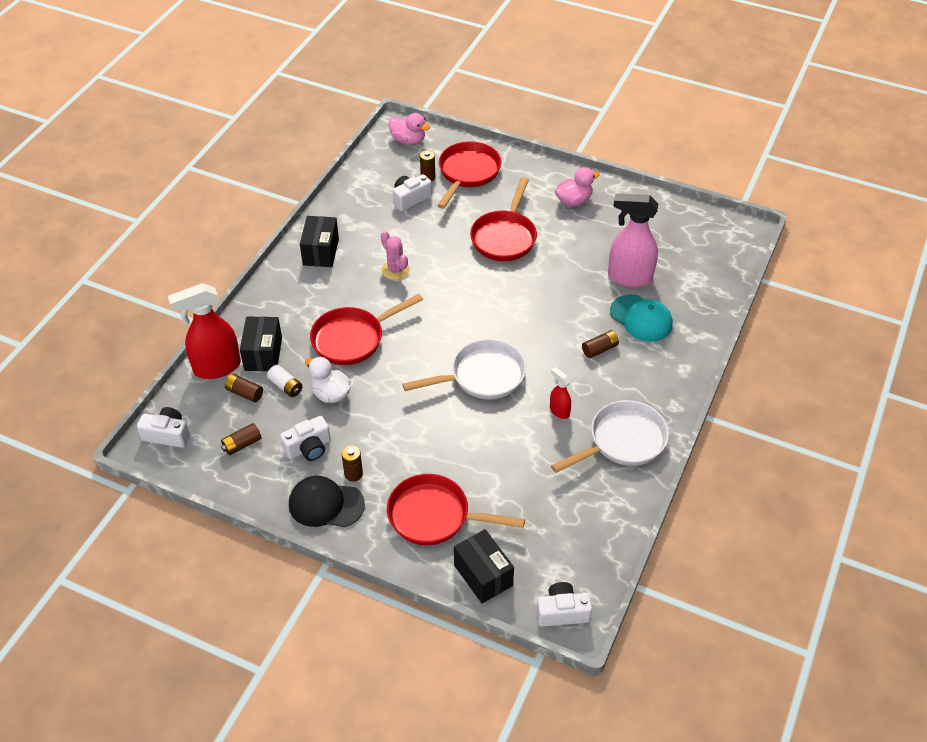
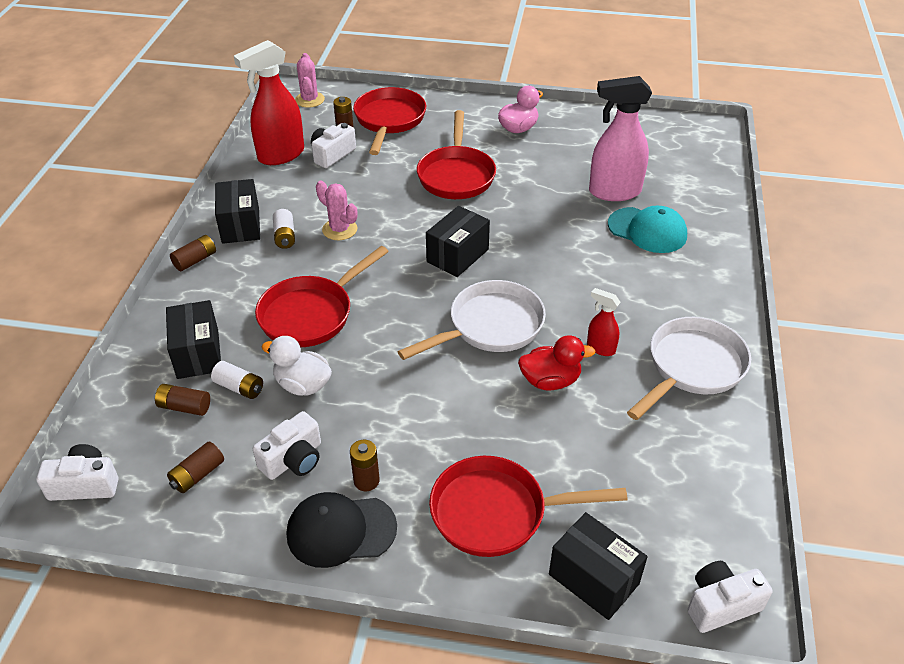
camera: 15 degrees left, 5 degrees down
red spray bottle [168,283,241,379] -> red spray bottle moved to [234,40,304,165]
pink duck [388,113,430,145] -> pink cactus [295,53,325,108]
brown battery [582,330,619,358] -> brown battery moved to [170,235,216,271]
none -> white battery [273,209,295,249]
none -> black box [426,206,490,277]
none -> red duck [518,335,595,390]

